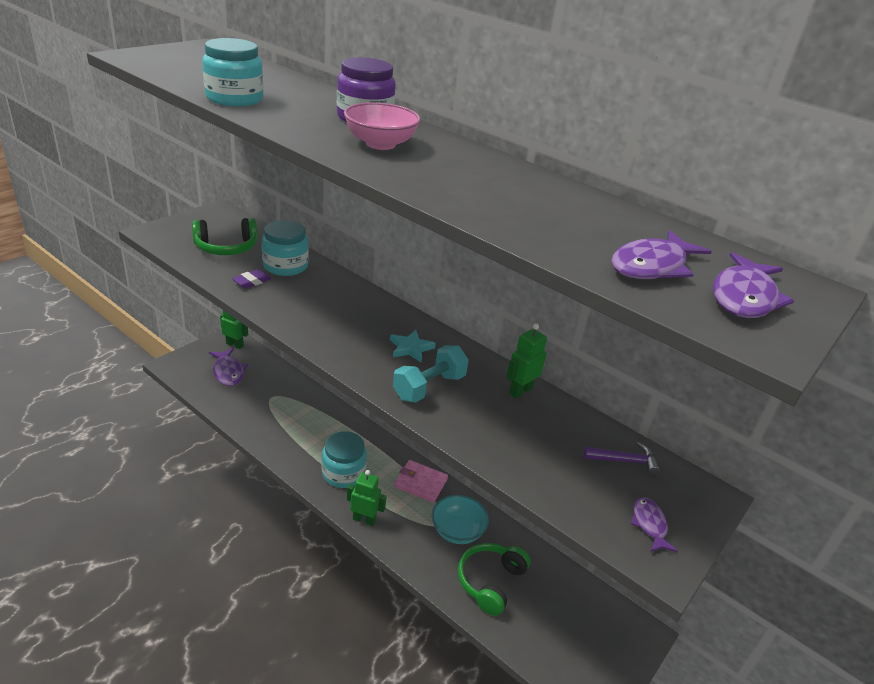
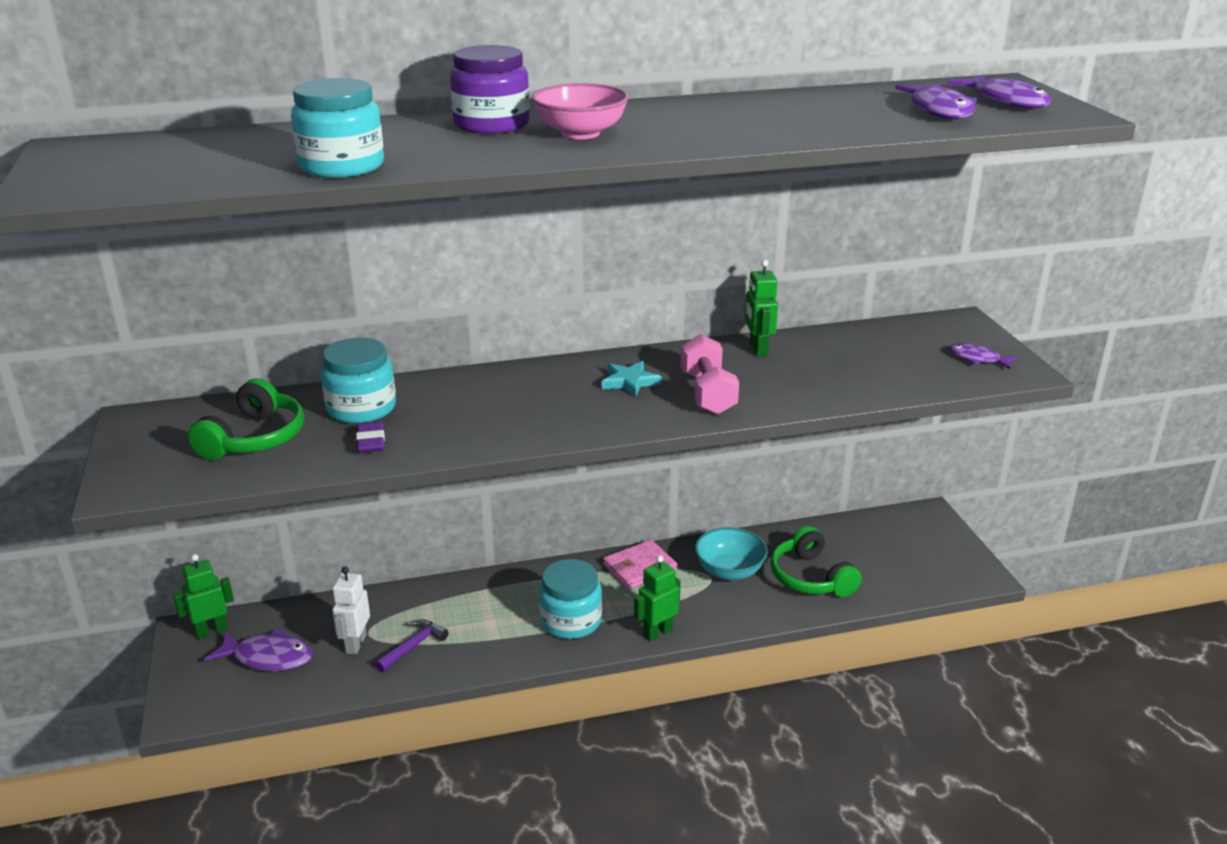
camera: 50 degrees left, 5 degrees down
turquoise dumbbell [393,345,469,402] -> pink dumbbell [680,334,739,415]
purple hammer [584,442,660,476] -> purple hammer moved to [375,619,448,672]
none -> white robot [332,566,370,655]

